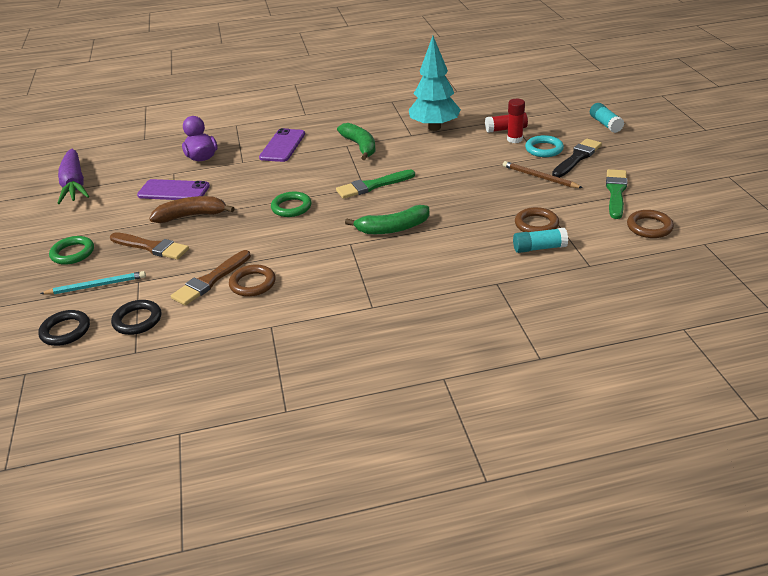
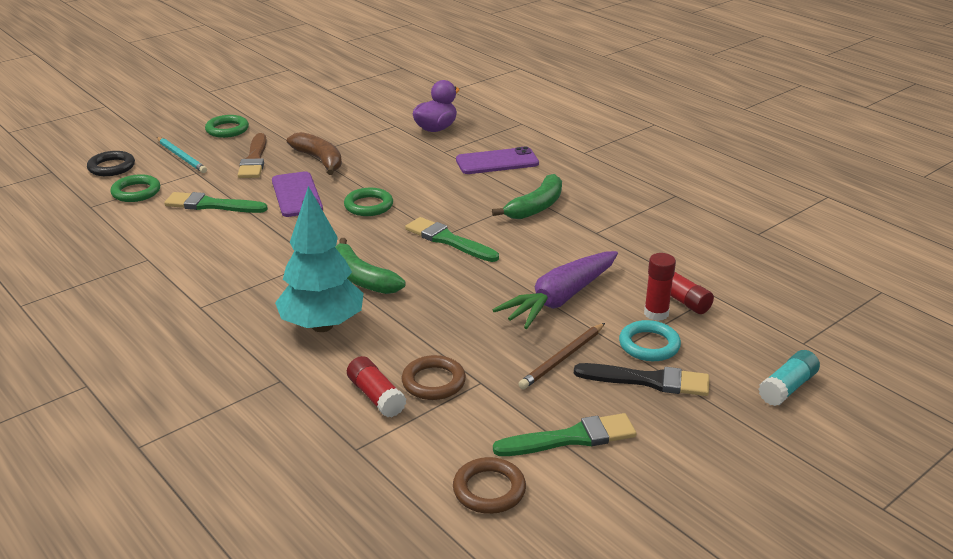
camera: 60 degrees right, 5 degrees down
purple carrot [58,149,89,204] -> purple carrot moved to [493,251,618,329]
black ring [111,300,161,335] -> green ring [110,174,160,202]
purple phone [137,179,210,200] -> purple phone moved to [272,171,323,217]
brown brush [171,250,251,306] -> green brush [164,192,268,213]
brown ring [229,264,276,297] -> none
turquoise tree [409,36,461,131] -> turquoise tree moved to [275,186,364,332]
brown pencil [503,161,582,188] -> brown pencil turned 150 degrees counterclockwise [518,323,605,389]
turquoise glue stick [513,228,568,253] -> red glue stick [347,356,406,417]

